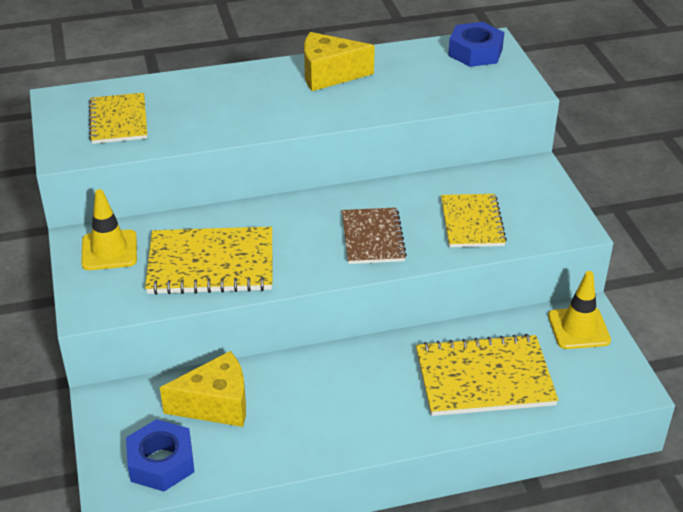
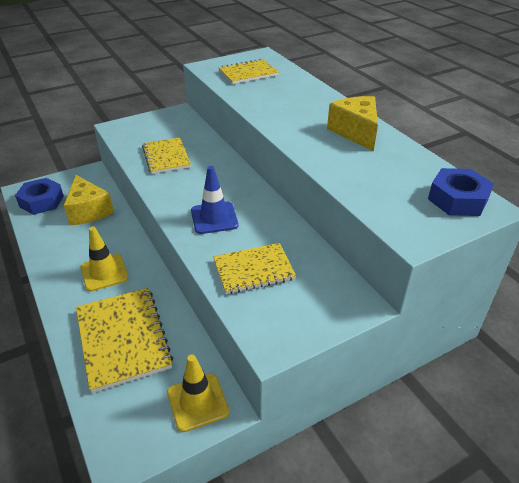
camera: 75 degrees right, 0 degrees up
yellow traffic cone [81,189,137,270] -> yellow traffic cone moved to [80,227,129,292]
yellow notebook [145,227,273,295] -> yellow notebook [142,137,191,174], size x0.66
brown notebook [342,207,407,264] -> blue traffic cone [191,166,239,234]

